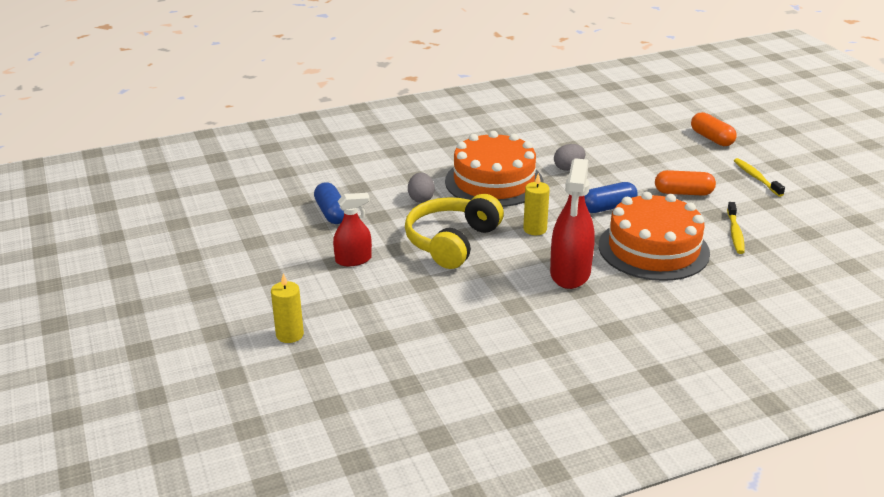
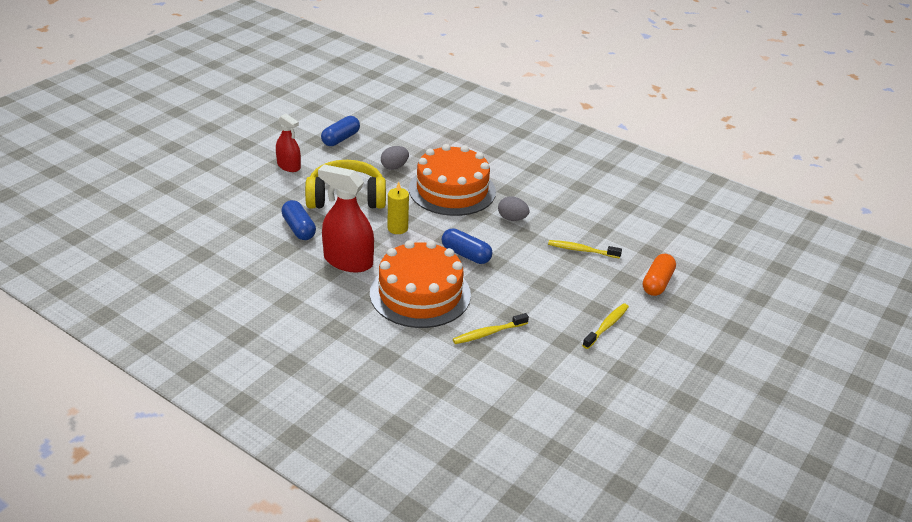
camera: 55 degrees right, 5 degrees up
yellow candle [271,273,304,343] -> none
red spray bottle [550,158,595,289] -> red spray bottle turned 45 degrees clockwise [318,165,374,272]
orange capsule [655,170,716,196] -> none
none -> blue capsule [281,200,316,240]
none -> yellow toothbrush [548,240,622,258]

